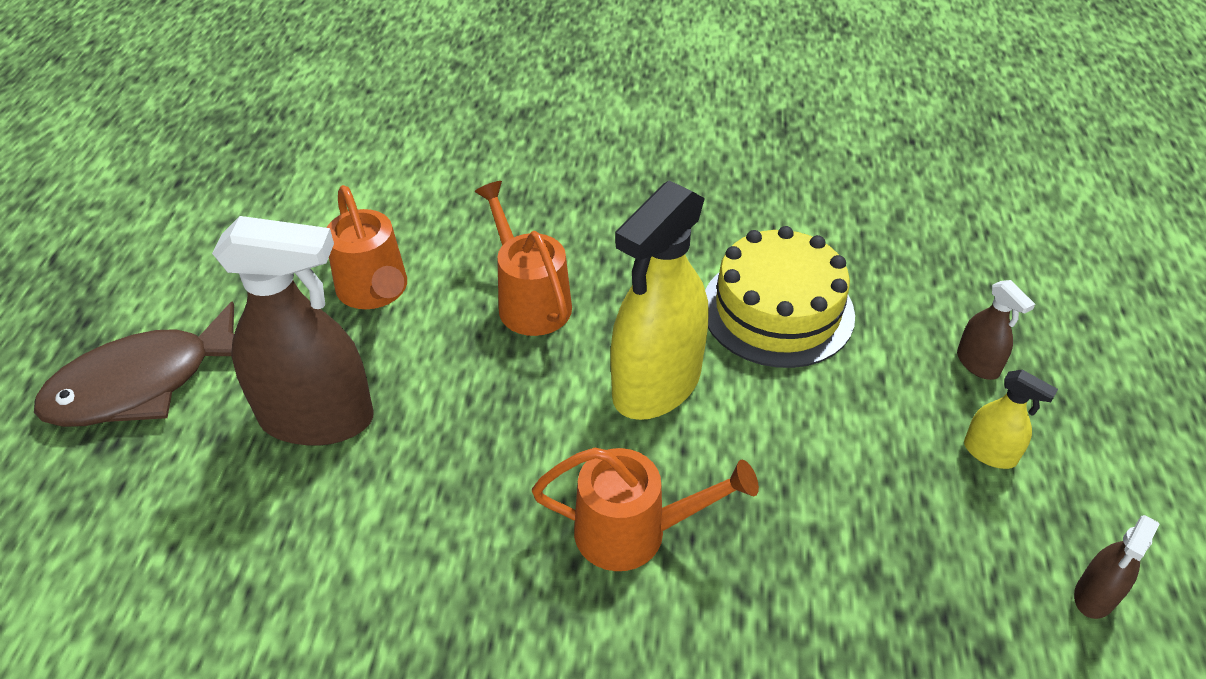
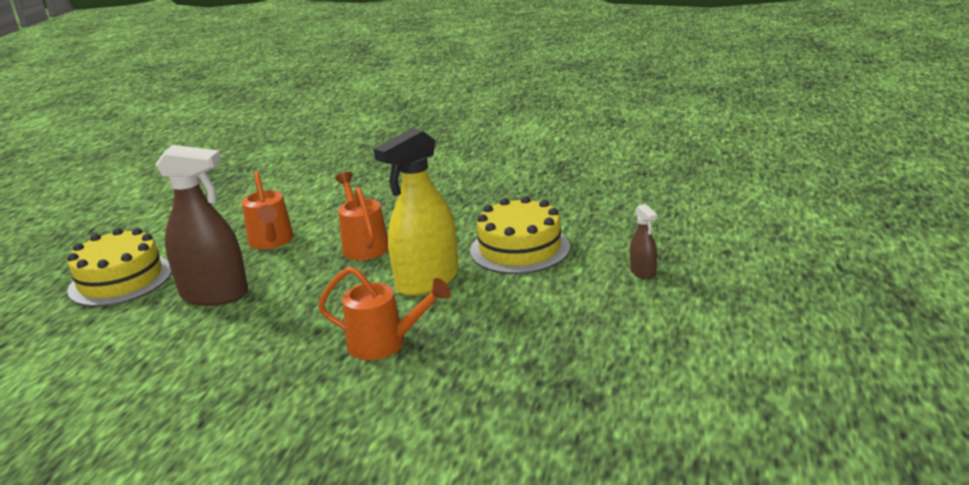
camera: 10 degrees right, 20 degrees down
brown fish [34,301,234,427] -> yellow cake [67,228,172,307]
yellow spray bottle [964,370,1058,469] -> none
brown spray bottle [1074,515,1160,619] -> none

